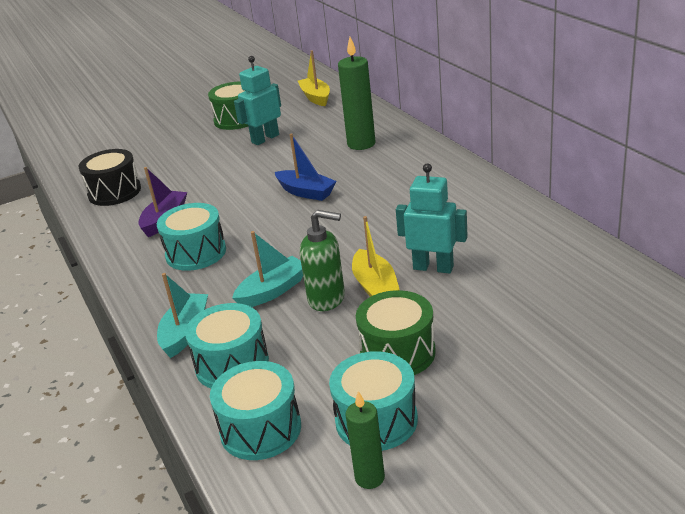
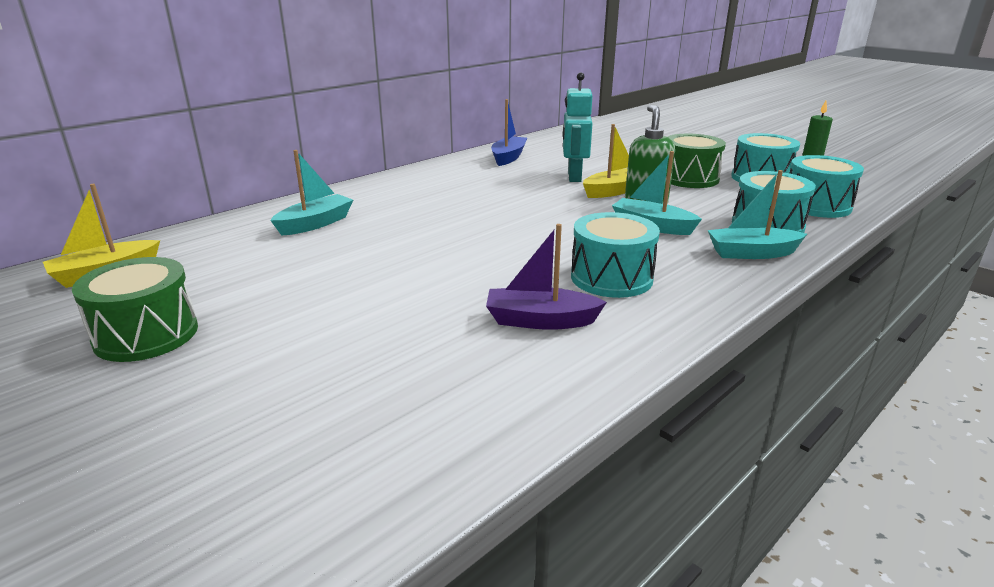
camera: 110 degrees left, 5 degrees down
black drum [79,149,141,206] -> none
turquoise robot [234,56,281,145] -> none
blue boat [275,133,336,201] -> blue boat moved to [491,99,527,166]
green candle [338,37,375,150] -> turquoise boat [270,150,353,236]

